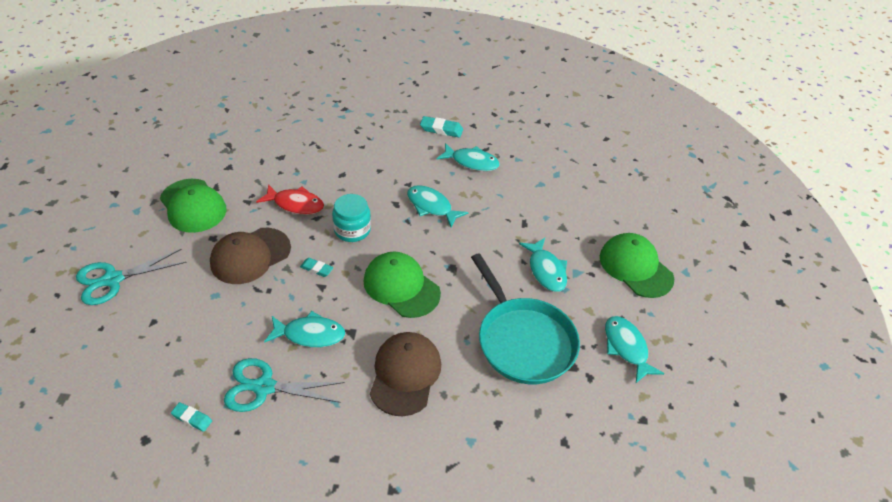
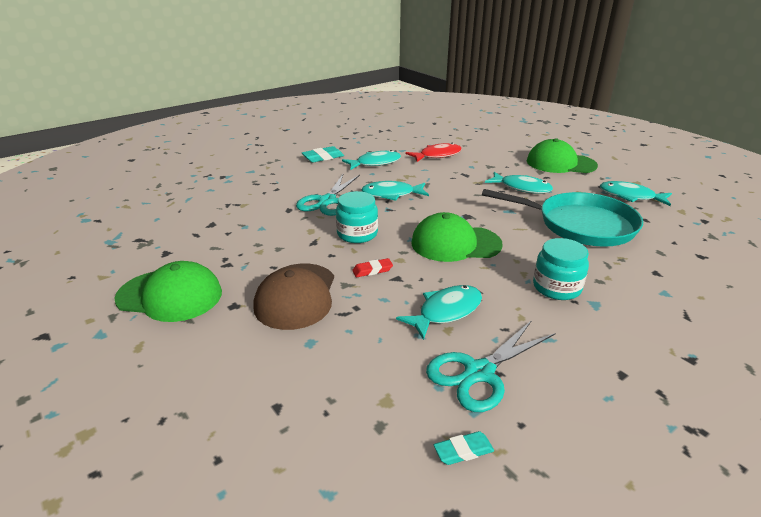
camera: 40 degrees left, 15 degrees down
turquoise scissors [76,249,187,305] -> turquoise scissors moved to [296,174,360,216]
red fish [256,184,324,215] -> red fish moved to [406,143,462,162]
turquoise eraser [300,258,334,277] -> red eraser [352,258,393,277]
brown cap [370,332,441,416] -> turquoise jar [533,238,589,300]

